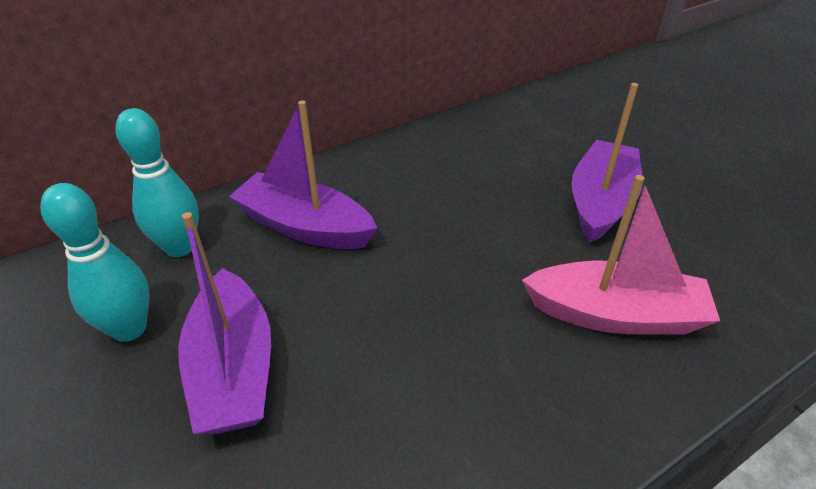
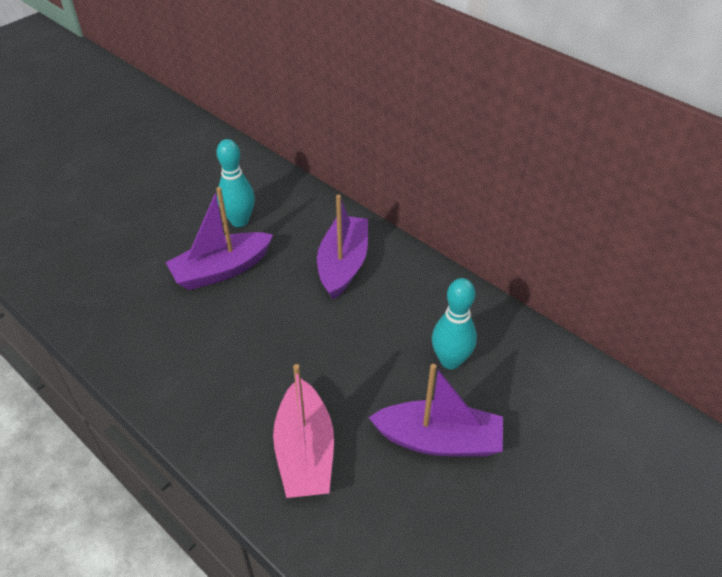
camera: 75 degrees right, 5 degrees up
turquoise bowling pin [116,108,199,257] -> turquoise bowling pin moved to [432,278,477,369]

